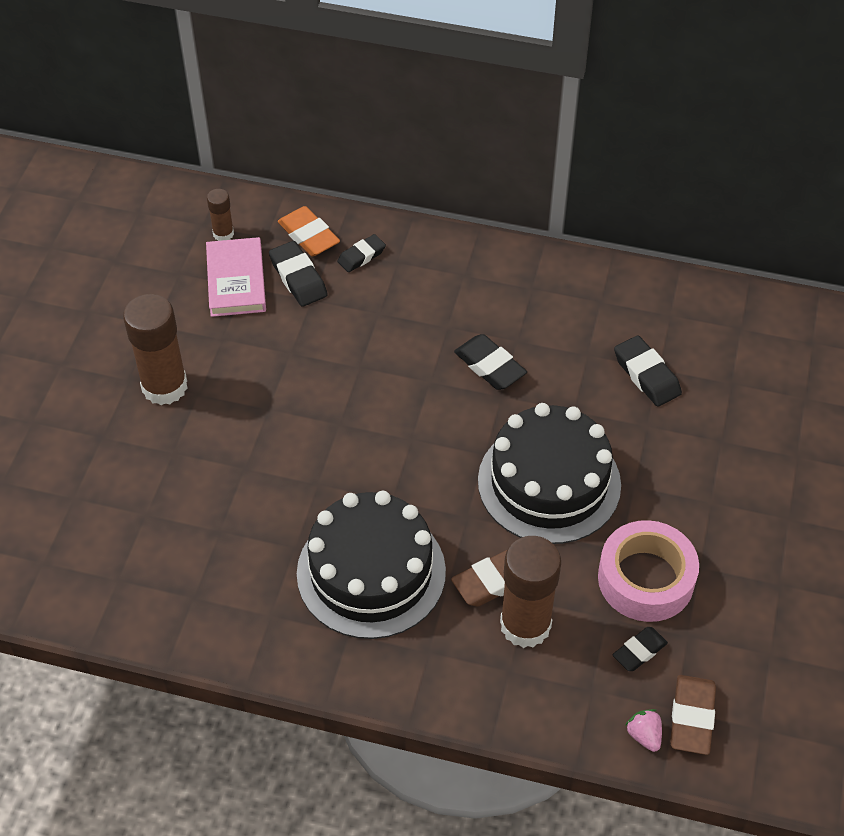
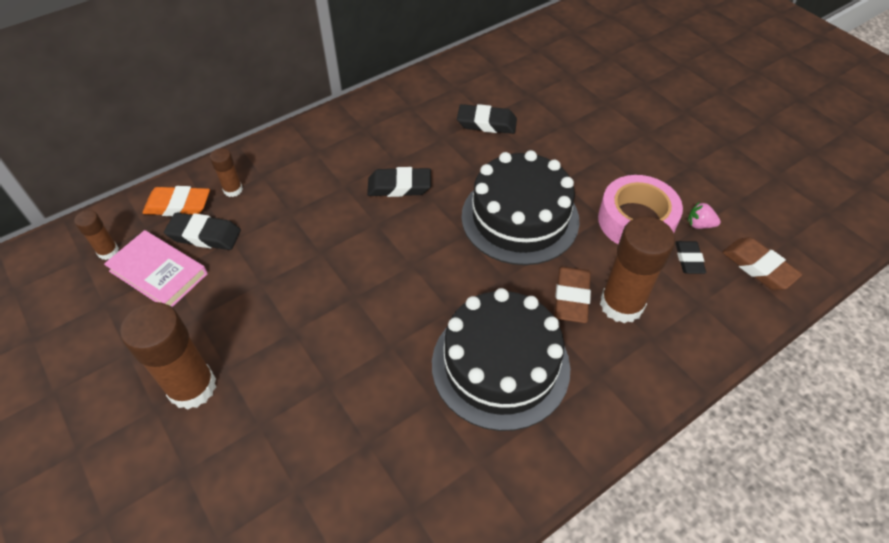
camera: 50 degrees left, 0 degrees up
black eraser [337,234,386,272] -> brown glue stick [210,148,243,197]
pink strawberry [625,709,662,752] -> pink strawberry moved to [688,202,721,229]

